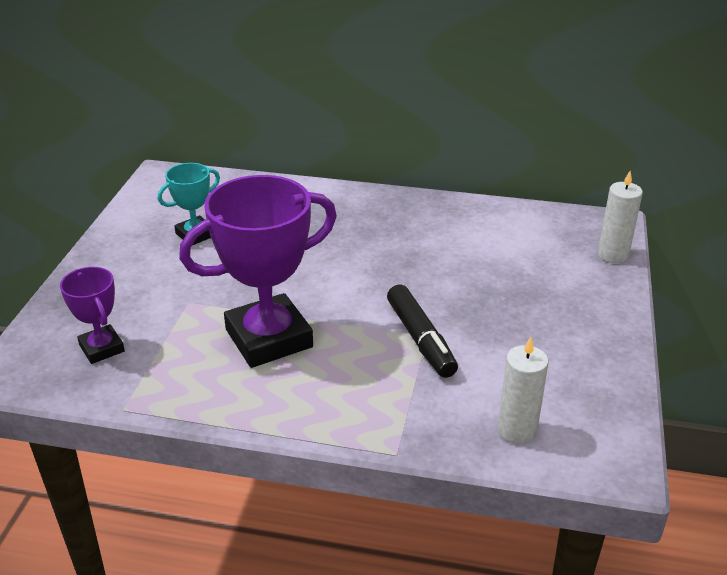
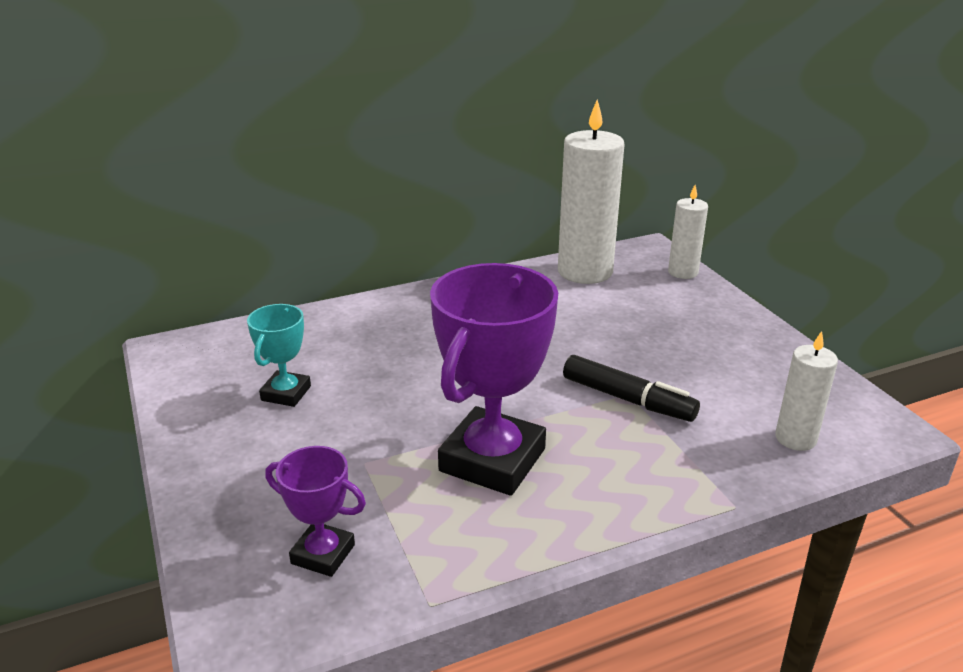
camera: 35 degrees left, 5 degrees down
none -> white candle [558,99,625,284]

